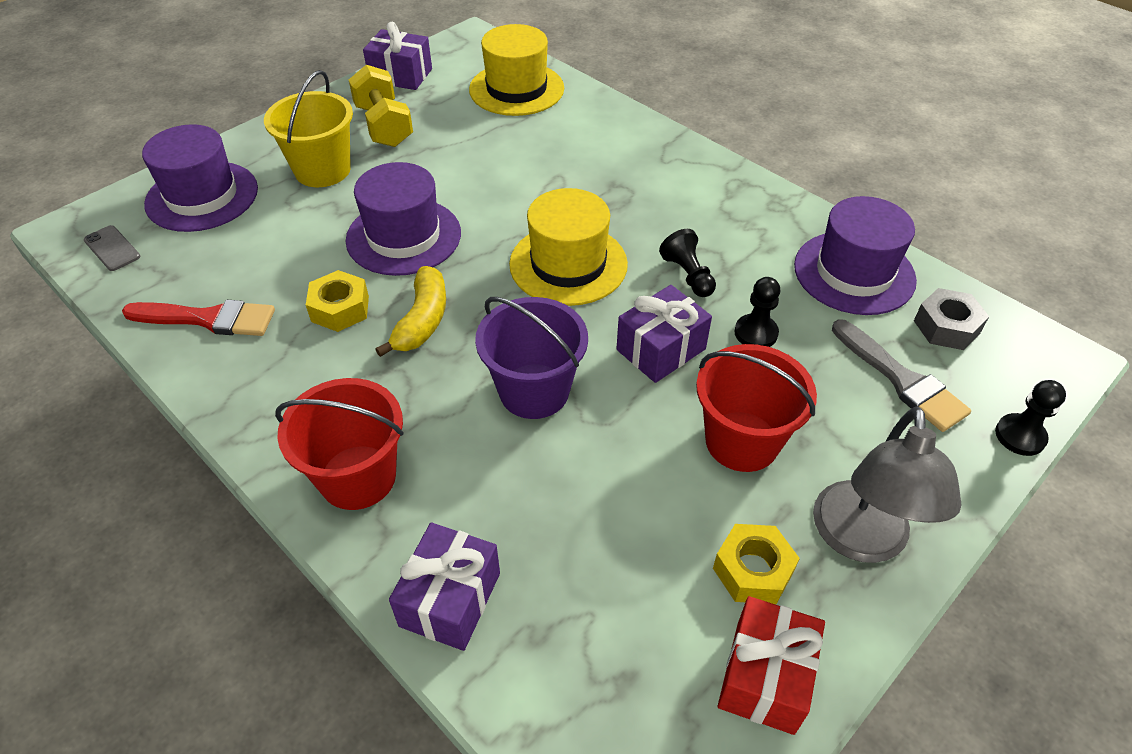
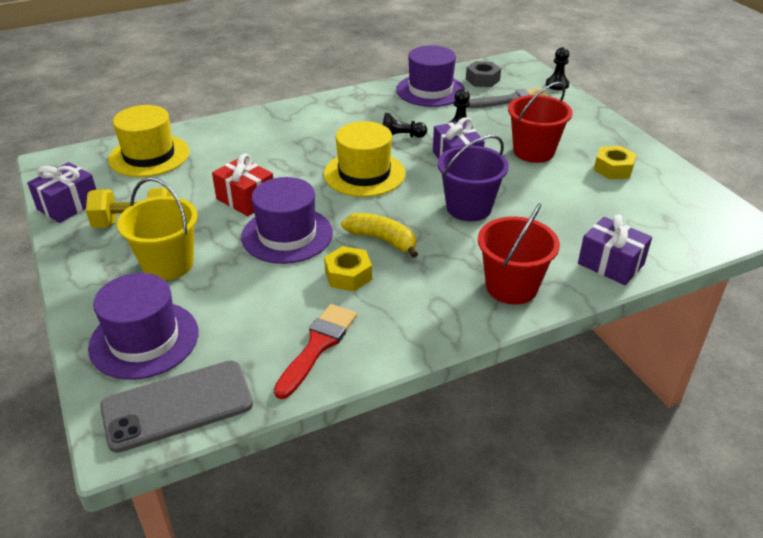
camera: 70 degrees left, 10 degrees down
grey phone [84,225,140,271] -> grey phone [100,360,253,453], size x2.15
red gift [718,596,825,735] -> red gift moved to [212,154,273,216]
grey lamp [813,407,962,563] -> none

